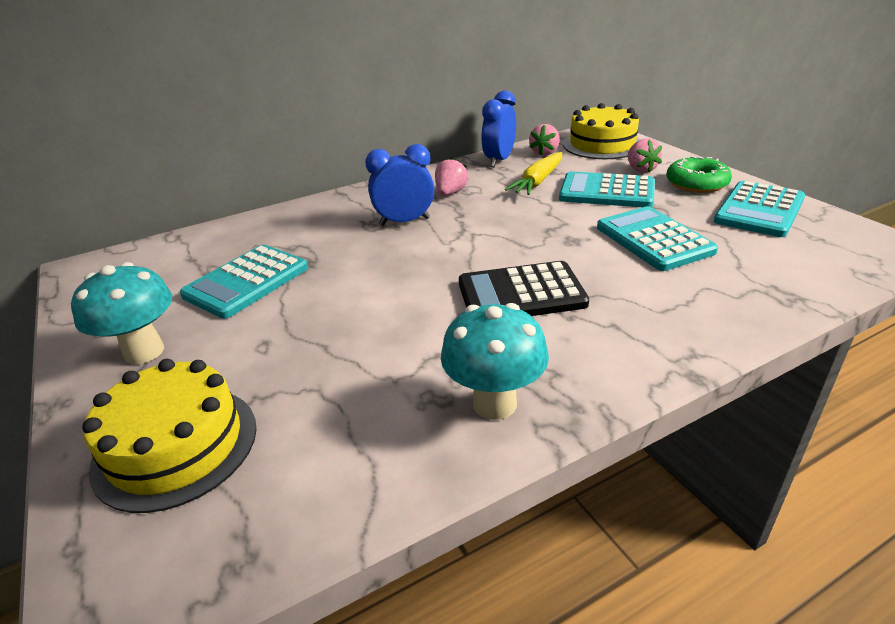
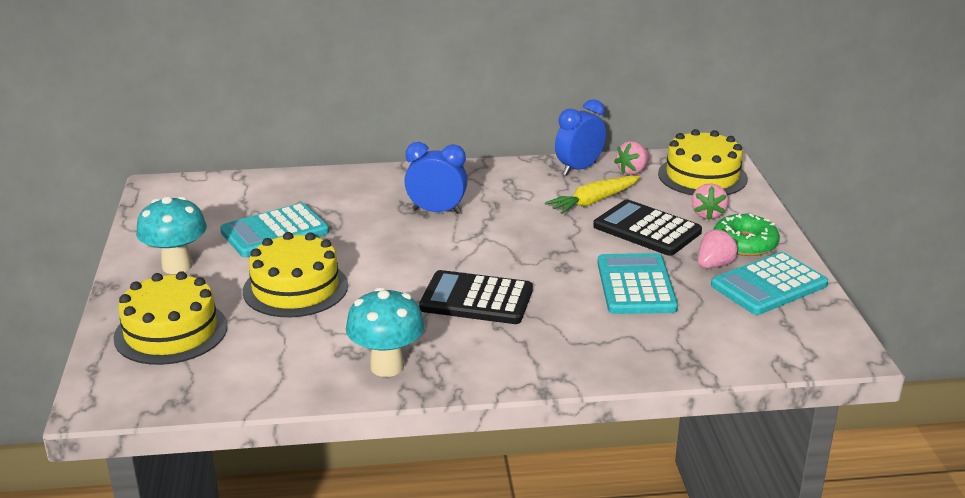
camera: 20 degrees right, 5 degrees down
pink strawberry [435,157,468,195] -> pink strawberry moved to [698,229,738,268]
turquoise calculator [559,171,655,207] -> black calculator [593,199,702,256]
none -> yellow cake [243,232,348,317]

